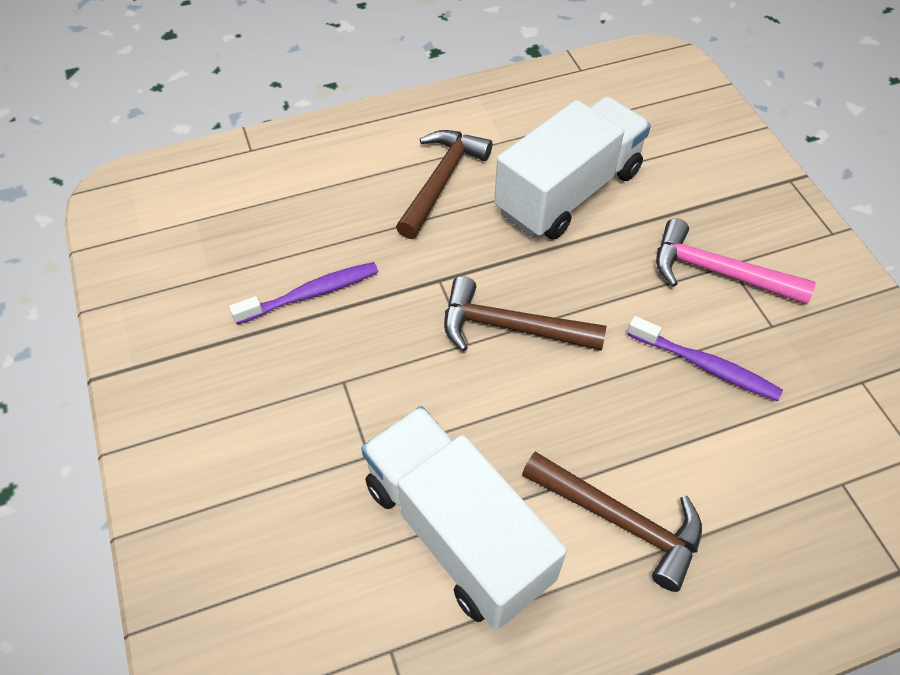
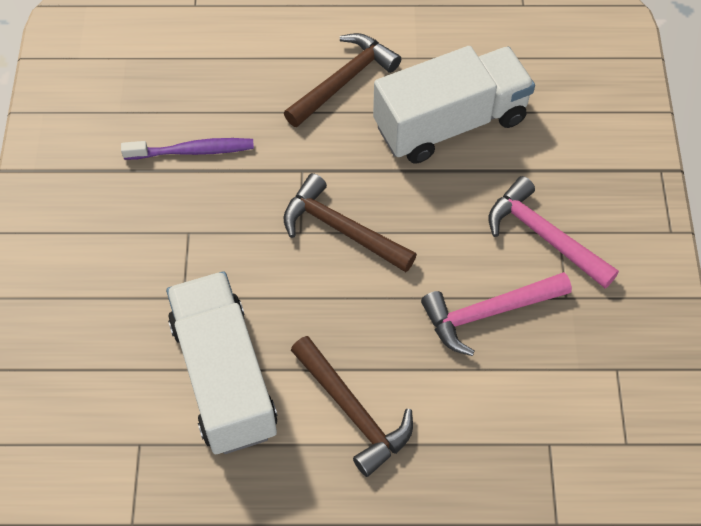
camera: 20 degrees right, 5 degrees up
purple toothbrush [627,316,783,401] -> pink hammer [421,272,572,356]

